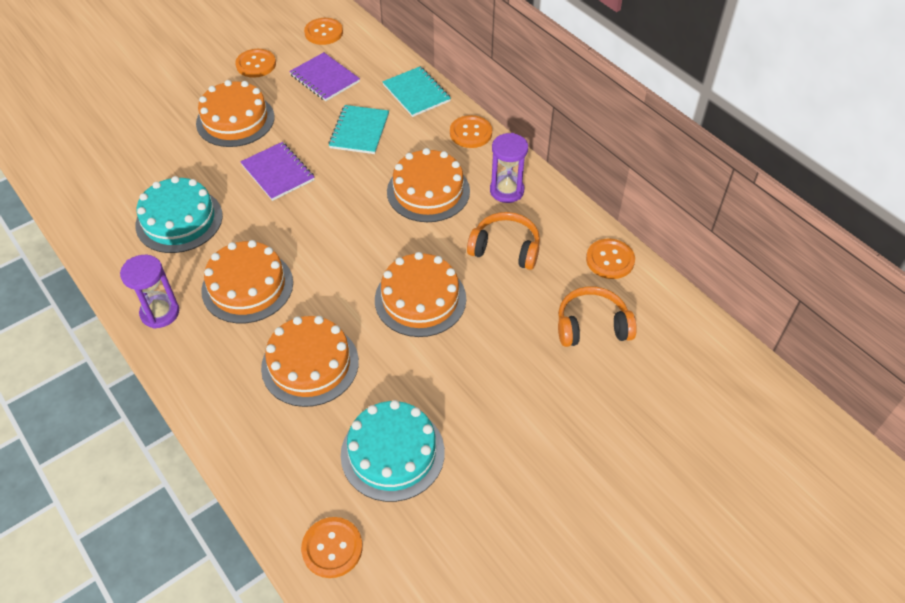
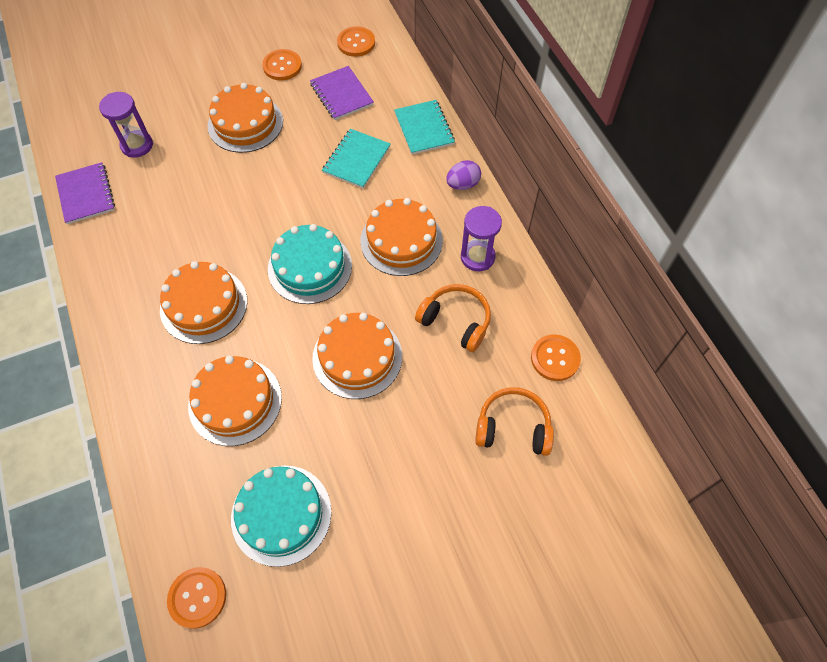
camera: 15 degrees right, 10 degrees up
purple hourglass [120,255,179,329] -> purple hourglass moved to [99,92,153,157]
turquoise cake [135,176,223,253] -> turquoise cake moved to [268,224,352,304]
purple notebook [240,142,315,201] -> purple notebook moved to [55,162,115,224]
orange button [450,115,492,148] -> purple egg [446,160,481,190]

